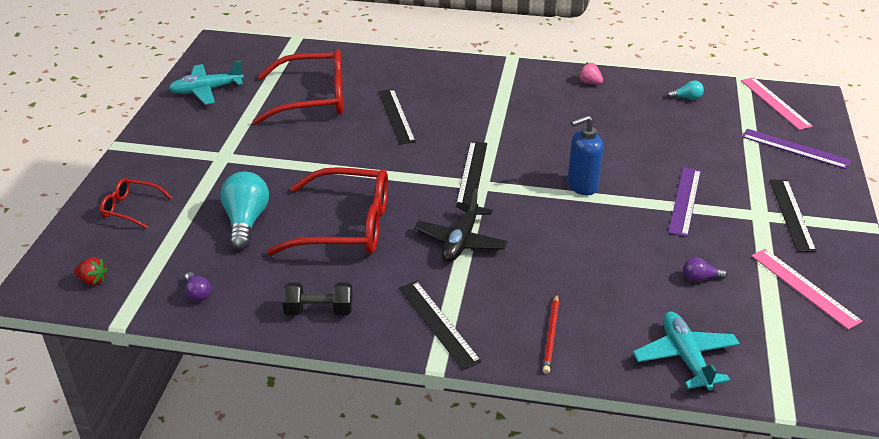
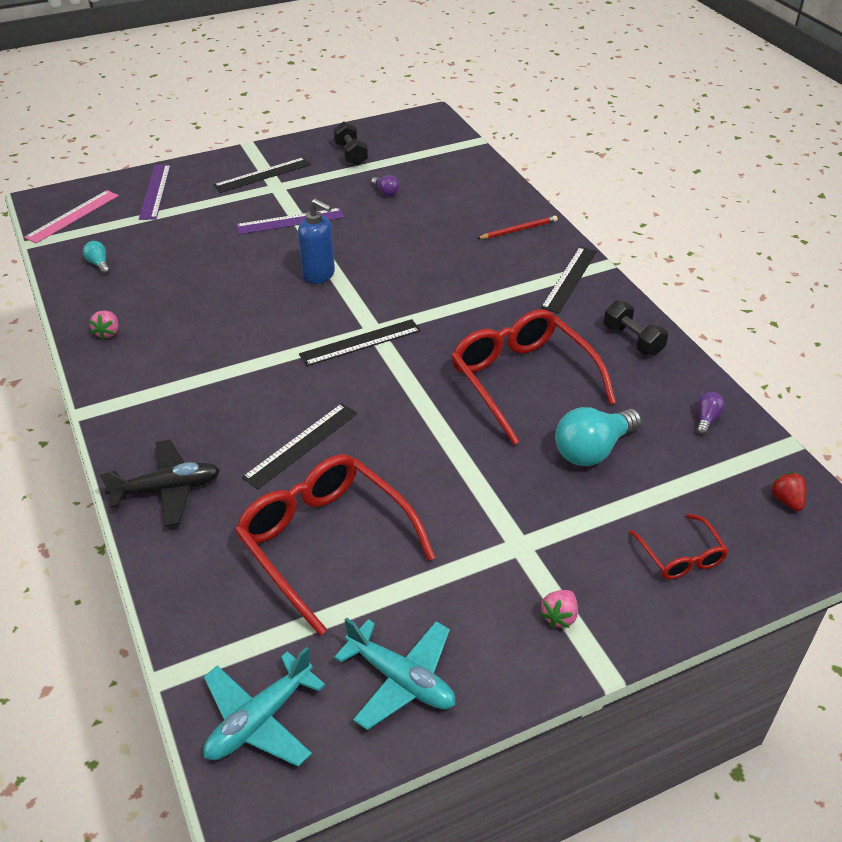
camera: 125 degrees left, 5 degrees up
black plane [414,189,508,262] -> black plane moved to [99,440,220,527]
turquoise plane [633,312,740,391] -> turquoise plane moved to [204,647,325,767]
pink ruler [751,249,863,330] -> black dumbbell [333,121,368,166]
none -> pink strawberry [540,590,578,628]

